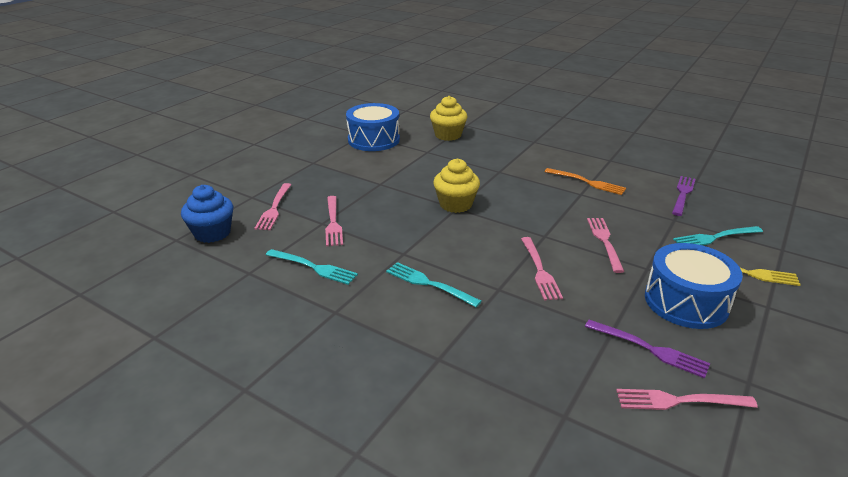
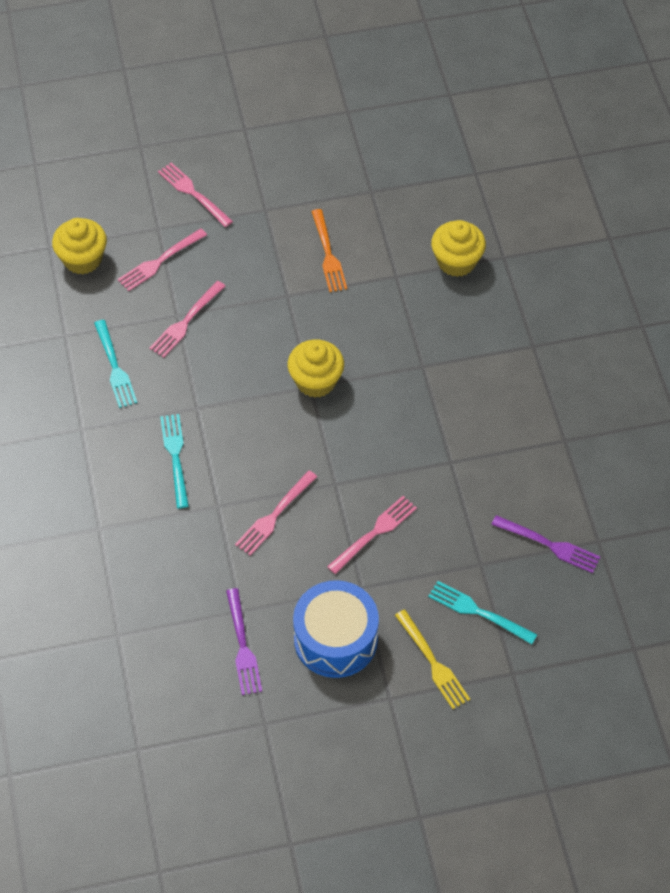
camera: 45 degrees right, 25 degrees up
blue cupcake [181,185,233,243] -> yellow cupcake [52,218,107,275]
blue drum [346,103,400,151] -> none
orange fork [545,168,626,195] -> orange fork moved to [311,209,347,292]
pink fork [616,389,758,410] -> pink fork moved to [158,163,233,227]
purple fork [672,176,695,216] -> purple fork turned 45 degrees clockwise [491,515,600,573]

